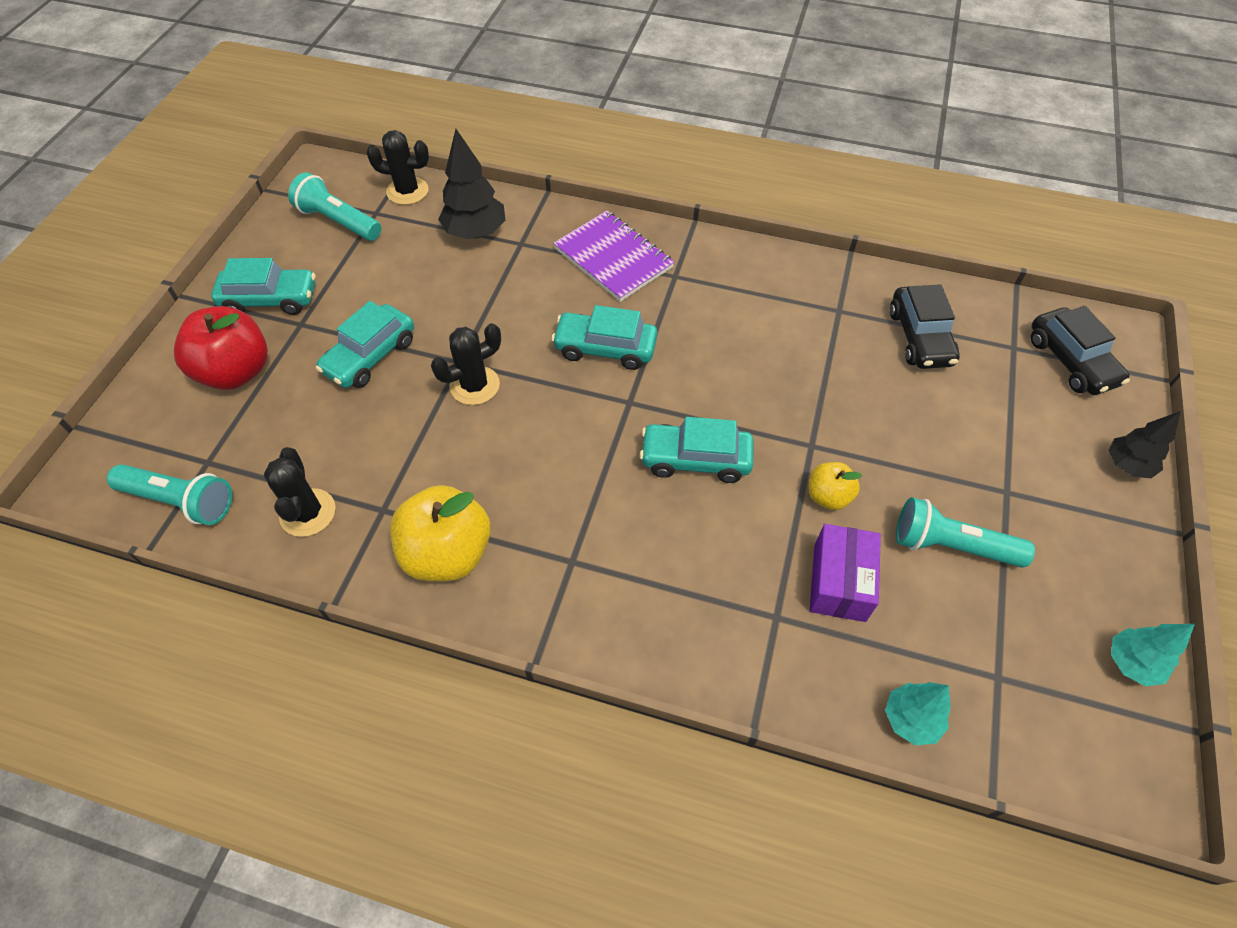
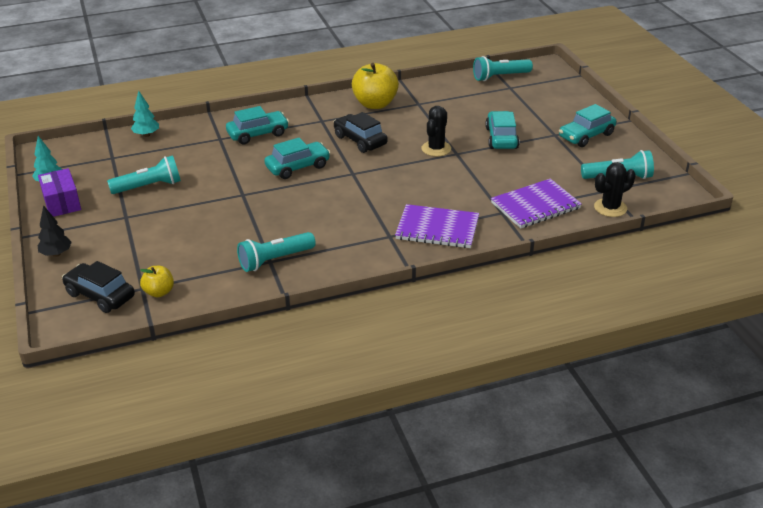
camera: 145 degrees right, 20 degrees down
red apple [174,306,268,390] -> none
black cactus [264,447,336,537] -> none
black tree [438,129,505,239] -> purple notebook [491,179,582,228]
turquoise car [551,305,657,370] -> turquoise car moved to [226,106,289,144]
yellow apple [809,462,862,510] -> yellow apple moved to [140,266,174,297]
purple box [810,524,881,622] -> purple box moved to [38,168,81,217]
black car [890,284,960,369] -> black car moved to [334,112,388,153]
none -> turquoise flashlight [237,232,316,272]

